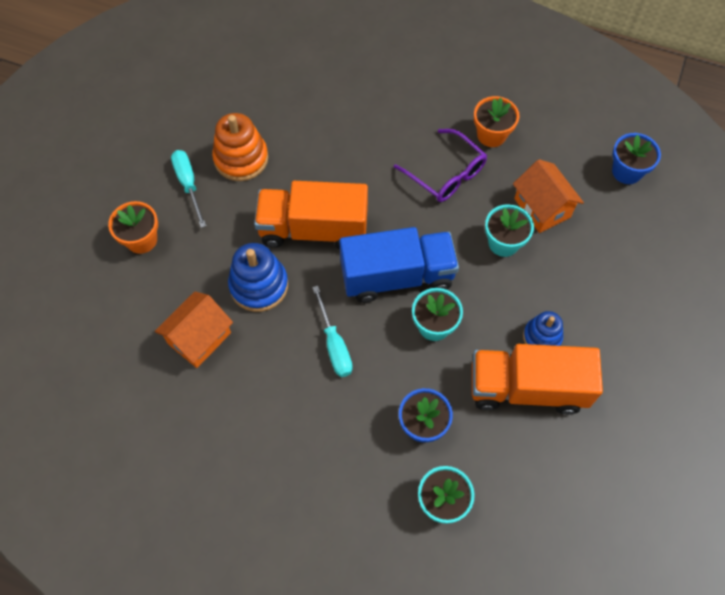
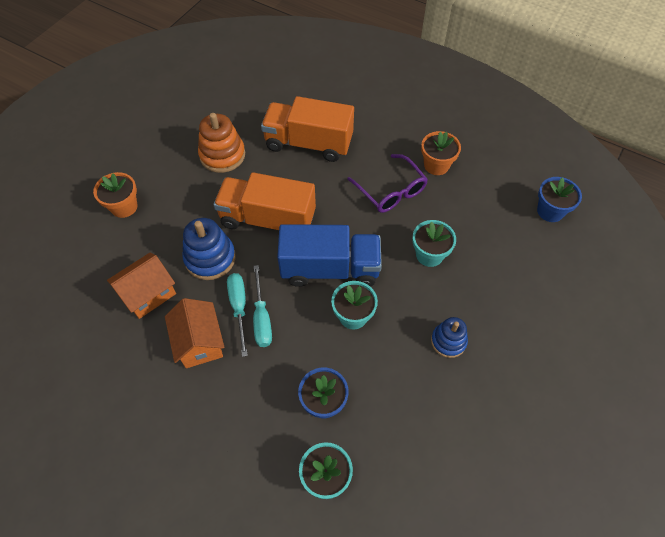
camera: 10 degrees right, 5 degrees down
turquoise screwdriver [171,150,206,228] -> turquoise screwdriver moved to [227,273,248,357]
orange truck [472,344,603,415] -> orange truck moved to [261,96,354,162]
orange house [513,159,584,233] -> orange house moved to [165,298,225,368]

